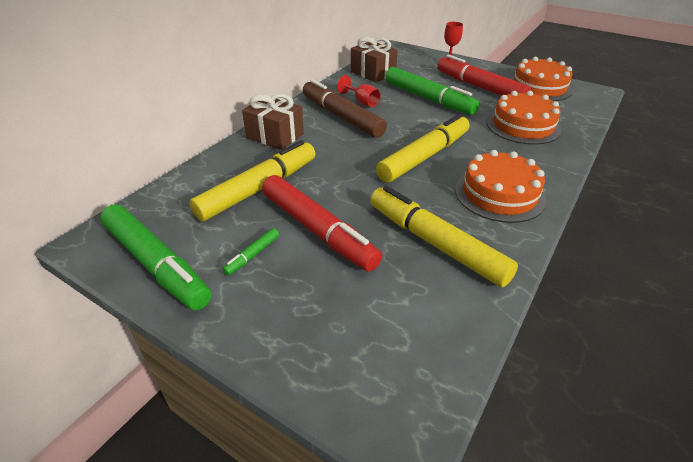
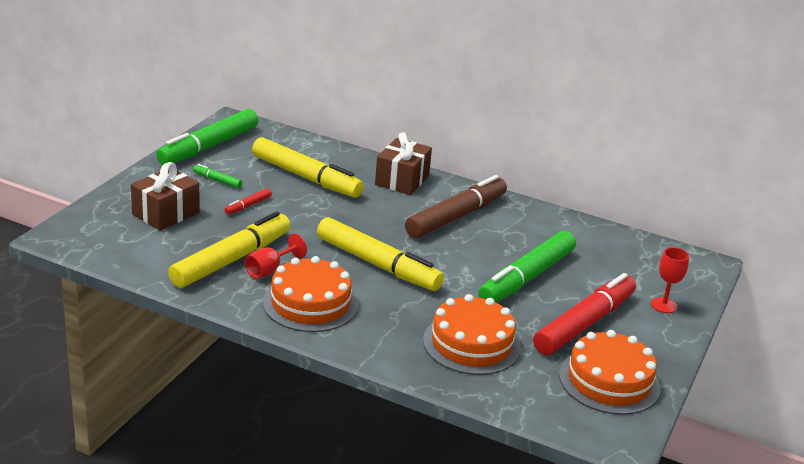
camera: 80 degrees right, 10 degrees down
red marker [262,175,382,271] -> red marker [225,188,272,215], size x0.42
red goblet [337,75,381,107] -> red goblet moved to [245,234,307,279]
brown gift [351,37,398,82] -> brown gift moved to [131,162,200,231]

